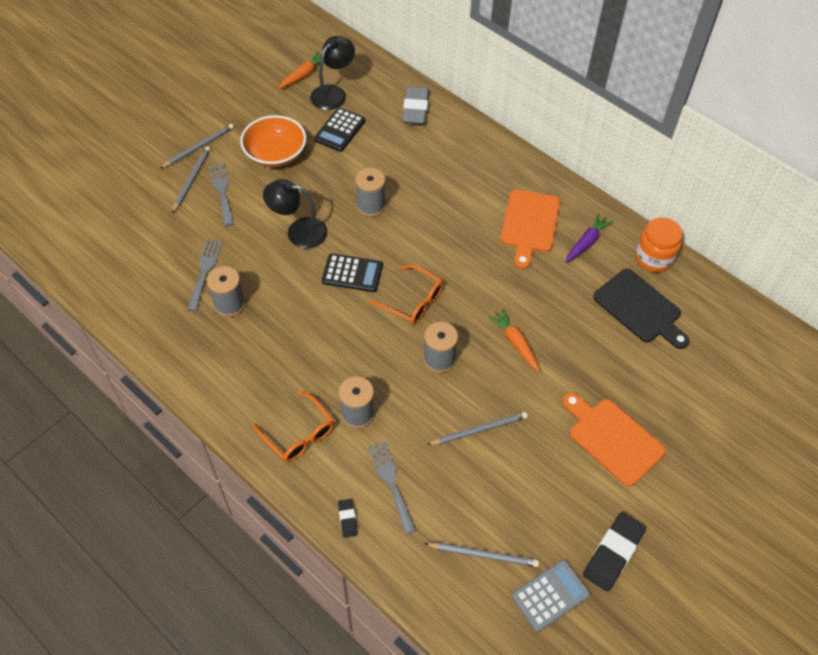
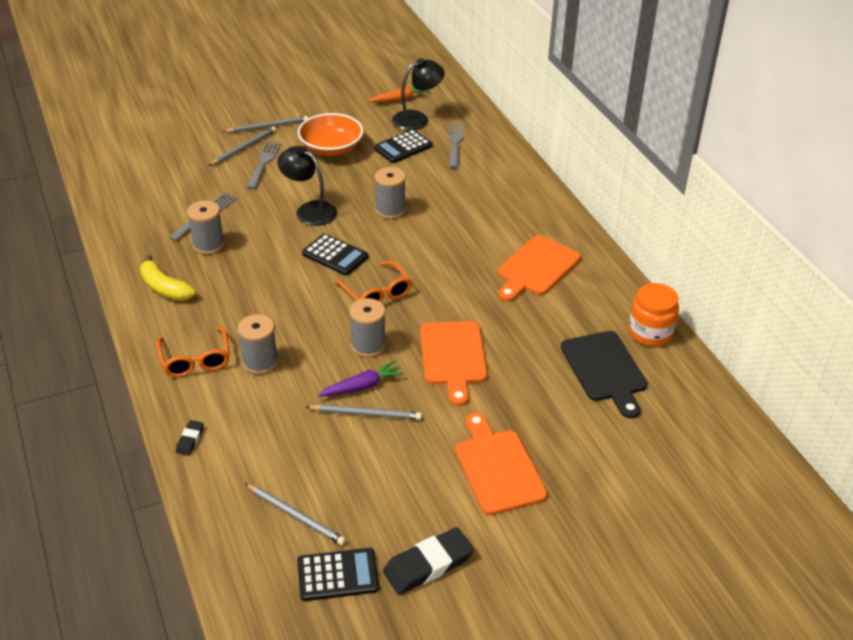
camera: 25 degrees right, 15 degrees down
grey fork [368,441,416,534] -> grey fork moved to [449,123,465,169]
grey eraser [402,86,429,124] -> none
orange carrot [488,309,540,371] -> orange cutting board [420,321,487,406]
grey calculator [511,559,591,632] -> black calculator [297,548,379,601]
purple carrot [565,213,613,263] -> purple carrot moved to [318,360,404,397]
none -> yellow banana [140,255,196,301]

